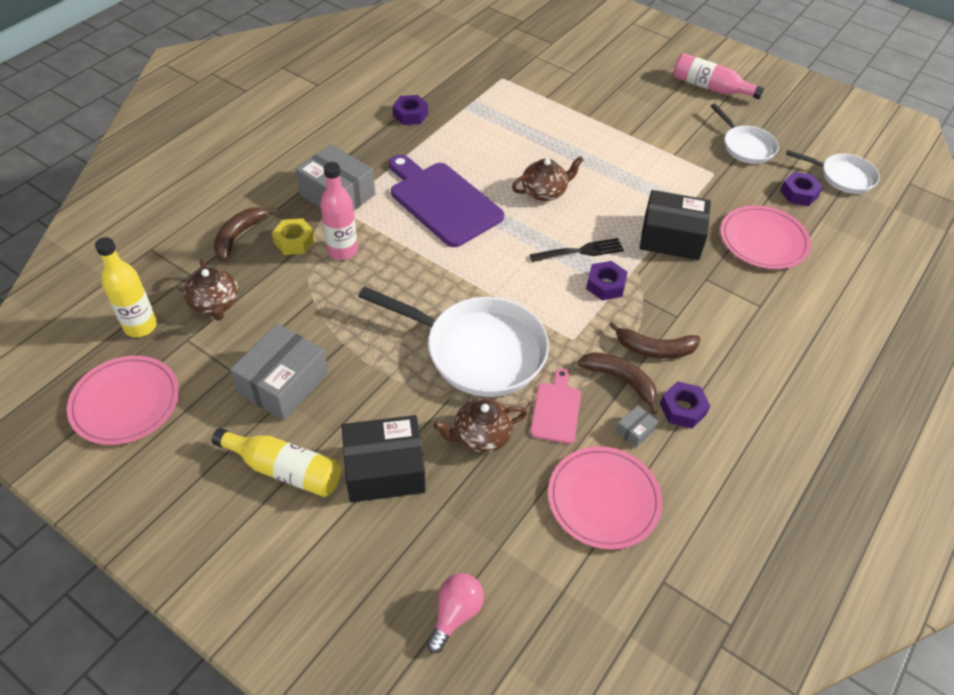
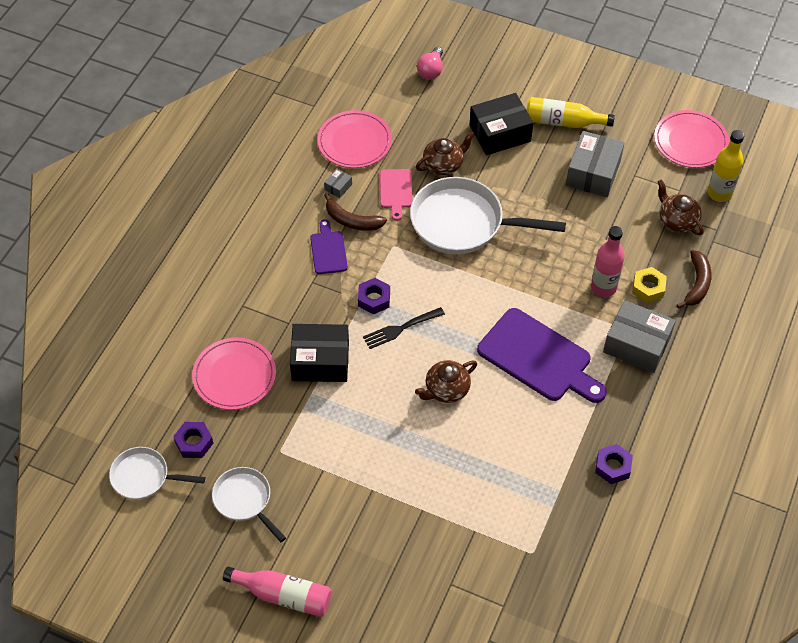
camera: 170 degrees right, 5 degrees up
brown banana [609,321,700,359] -> purple cutting board [310,219,348,274]
purple nut [660,381,710,429] -> none

